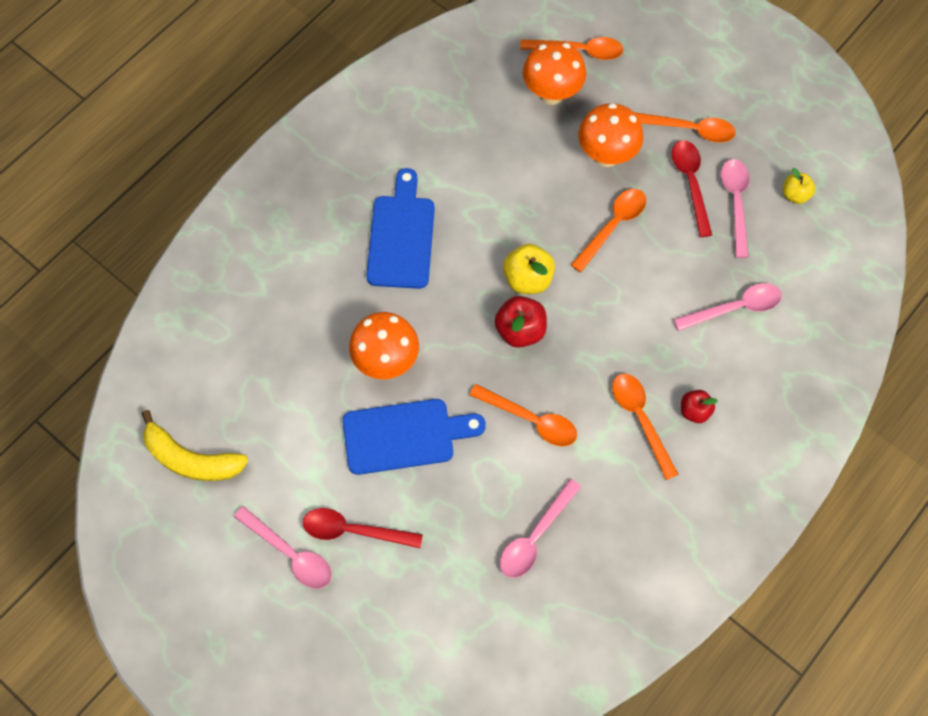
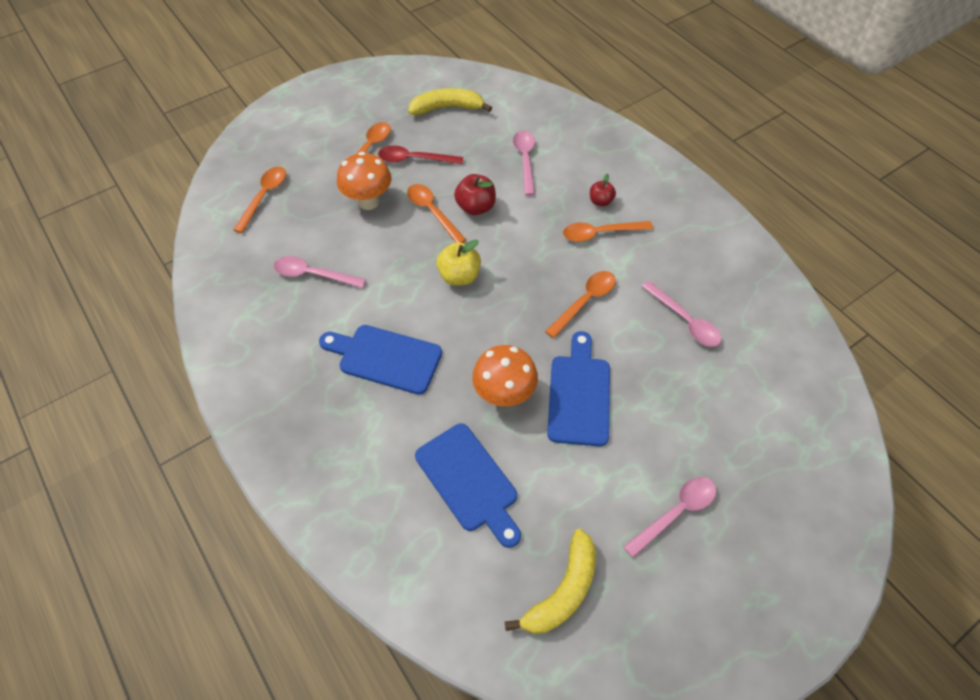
camera: 75 degrees left, 10 degrees down
red spoon [303,508,423,548] -> none
red apple [495,296,547,348] -> red apple moved to [454,174,496,215]
orange mushroom [523,41,586,105] -> none
pink spoon [721,159,749,258] -> pink spoon moved to [274,256,366,288]
yellow apple [783,168,815,204] -> yellow banana [408,88,492,115]
none -> blue cutting board [415,423,521,548]

